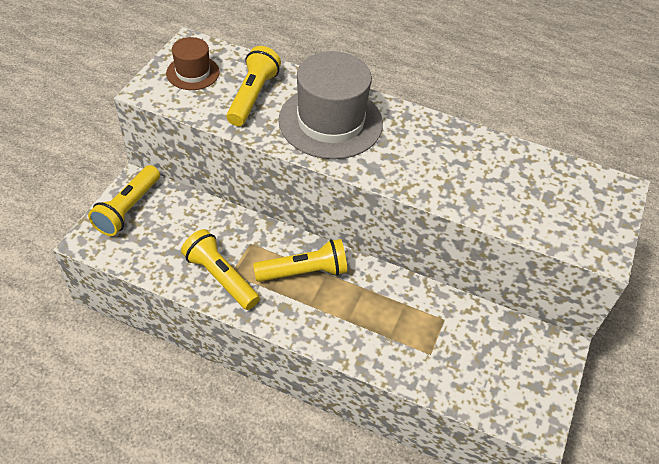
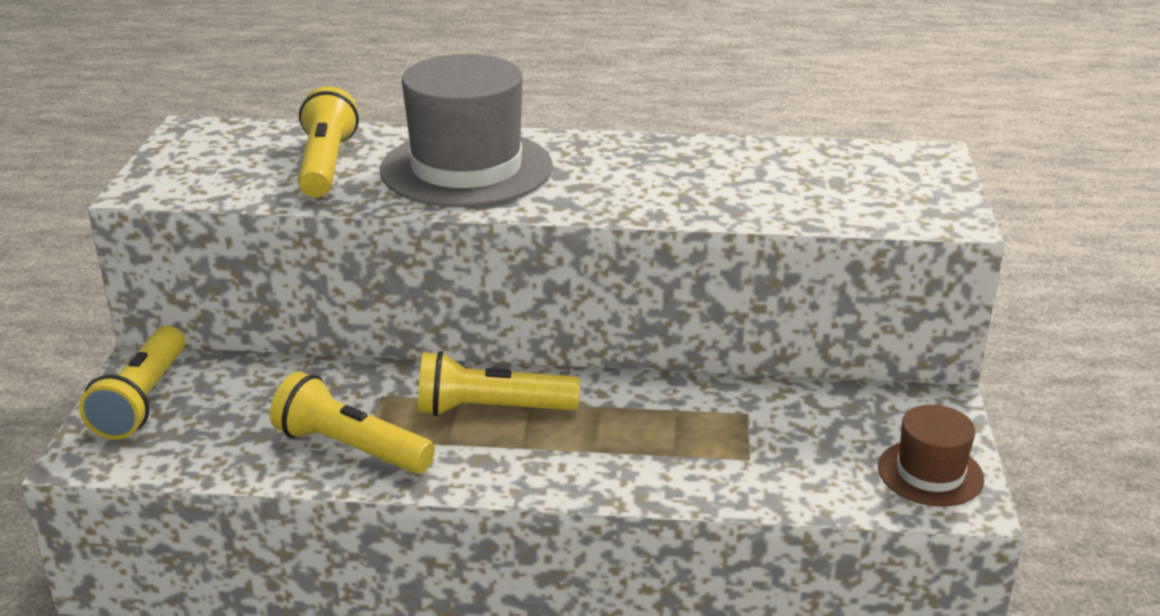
camera: 15 degrees left, 20 degrees down
brown hat [166,37,220,90] -> brown hat moved to [878,405,984,507]
yellow flashlight [253,239,347,282] -> yellow flashlight turned 150 degrees counterclockwise [418,351,580,416]

